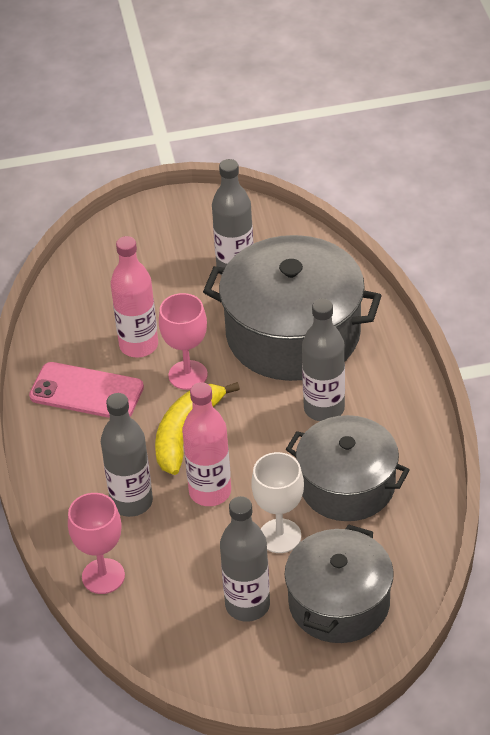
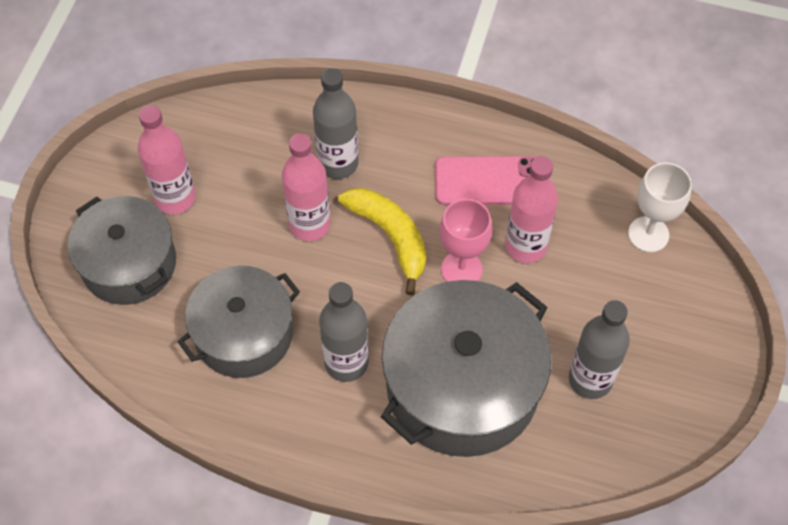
camera: 115 degrees right, 15 degrees up
pink phone [29,362,144,418] -> pink phone turned 45 degrees clockwise [435,156,537,205]
pink goblet [68,493,125,594] -> none
grey bottle [220,496,270,622] -> pink bottle [138,105,195,214]
white goblet [251,452,304,553] -> white goblet moved to [628,162,692,252]

